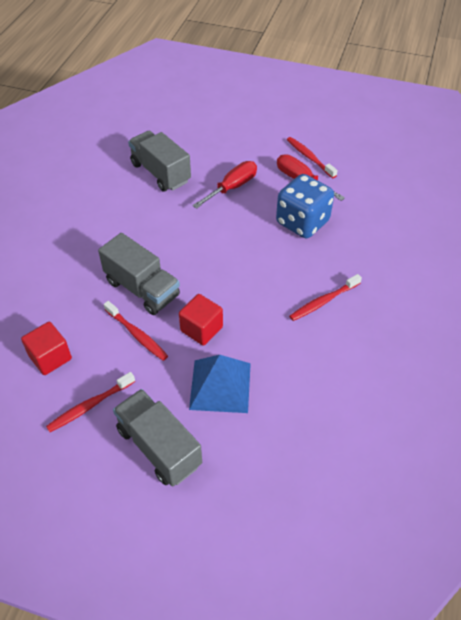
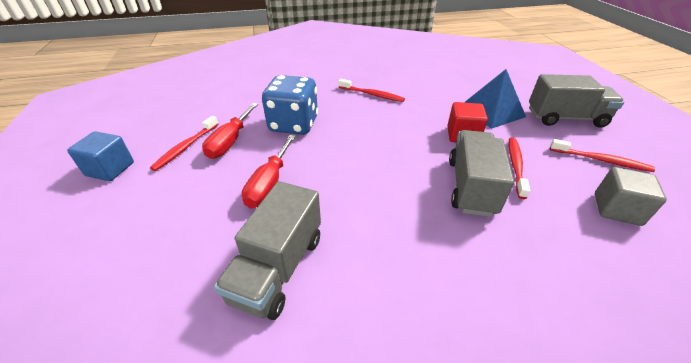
camera: 120 degrees left, 10 degrees down
red cube [21,322,72,375] -> grey cube [595,167,667,226]
grey truck [113,389,202,486] -> grey truck turned 105 degrees counterclockwise [529,74,624,128]
red screwdriver [193,161,257,209] -> red screwdriver turned 90 degrees counterclockwise [242,135,296,209]
none -> blue cube [67,131,134,181]

